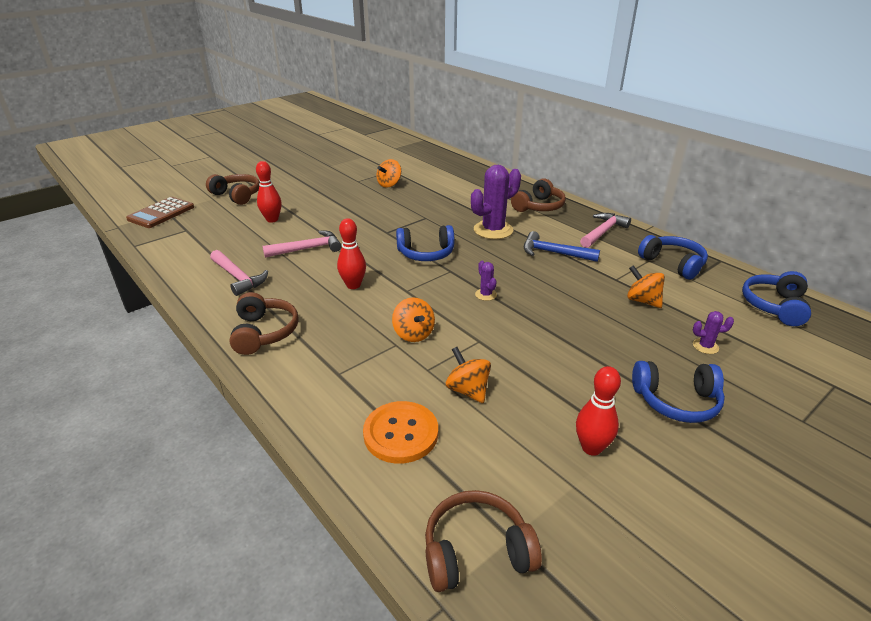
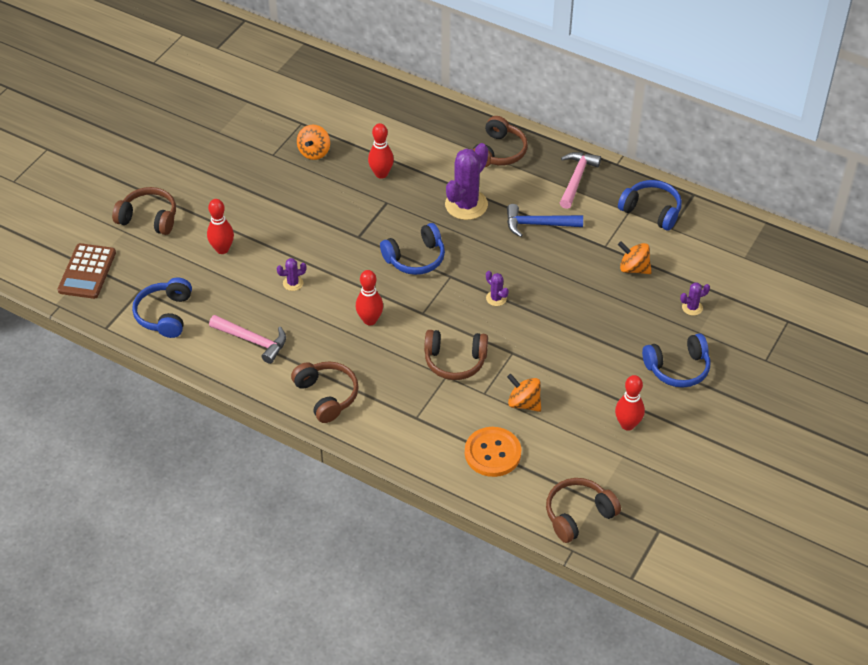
camera: 20 degrees left, 15 degrees up
pink hammer [262,230,341,258] -> purple cactus [277,258,307,291]
orange spinning top [392,297,435,342] -> brown headphones [424,330,488,380]
blue headphones [742,271,811,326] -> blue headphones moved to [132,277,192,338]
none -> red bowling pin [368,123,394,179]

